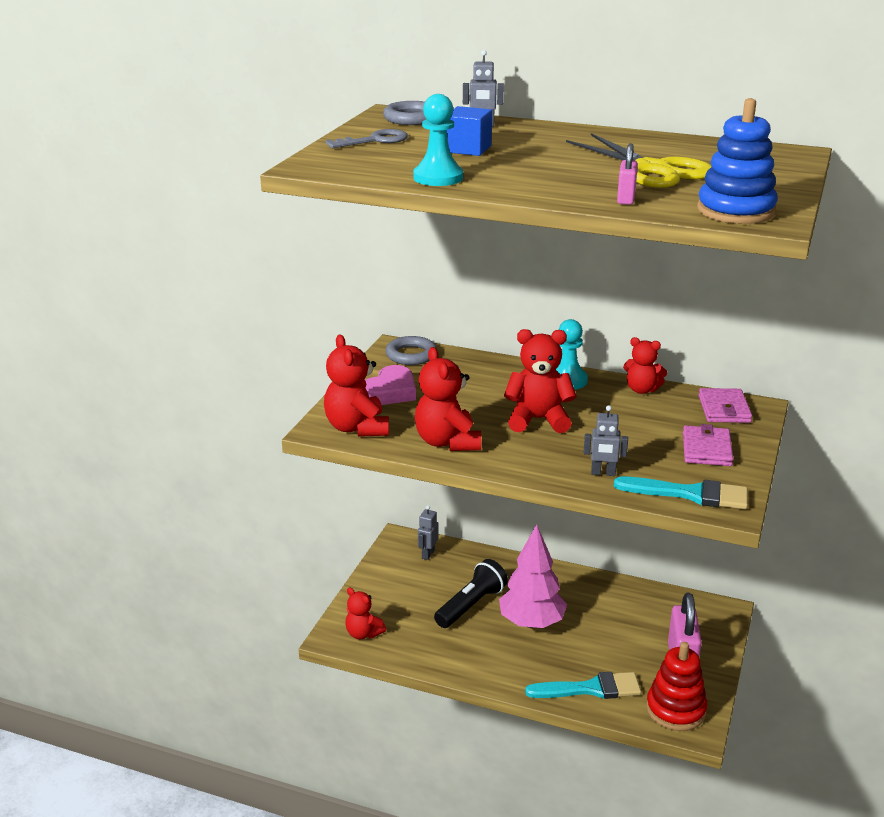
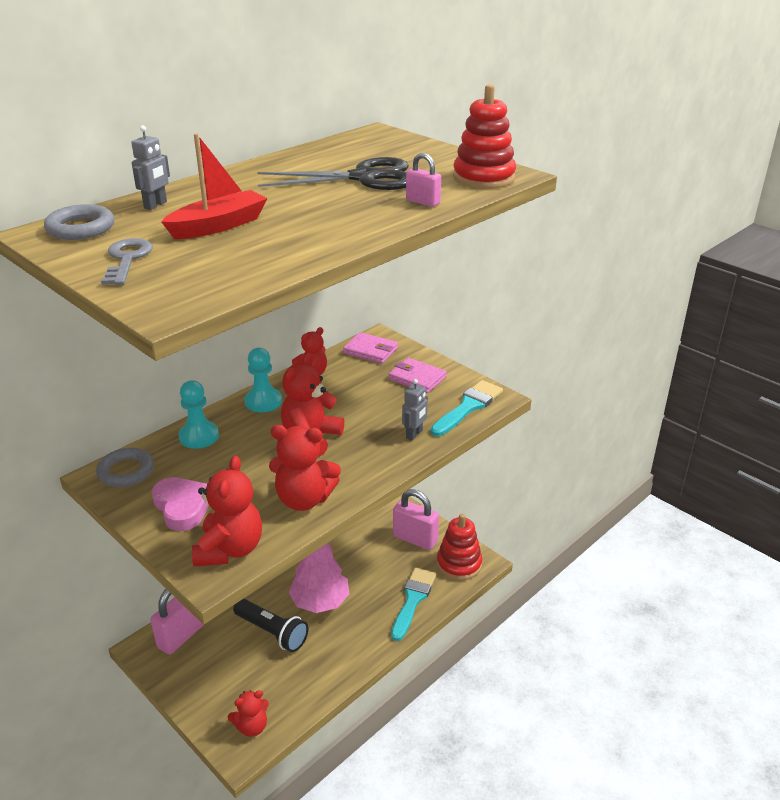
camera: 65 degrees left, 5 degrees up
red teddy bear [324,335,389,437] -> red teddy bear turned 90 degrees counterclockwise [192,456,262,567]
turquoise pawn [413,94,463,186] -> turquoise pawn moved to [179,380,219,449]
grey robot [418,505,439,560] -> pink padlock [151,589,204,654]
black flashlight [434,559,508,628] -> black flashlight turned 150 degrees clockwise [233,599,308,652]
blue cube [447,106,492,156] -> red boat [161,133,268,239]
yellow scissors [566,133,712,188] -> black scissors [257,157,409,190]
blue stacking toy [697,98,778,224] -> red stacking toy [453,84,516,189]

